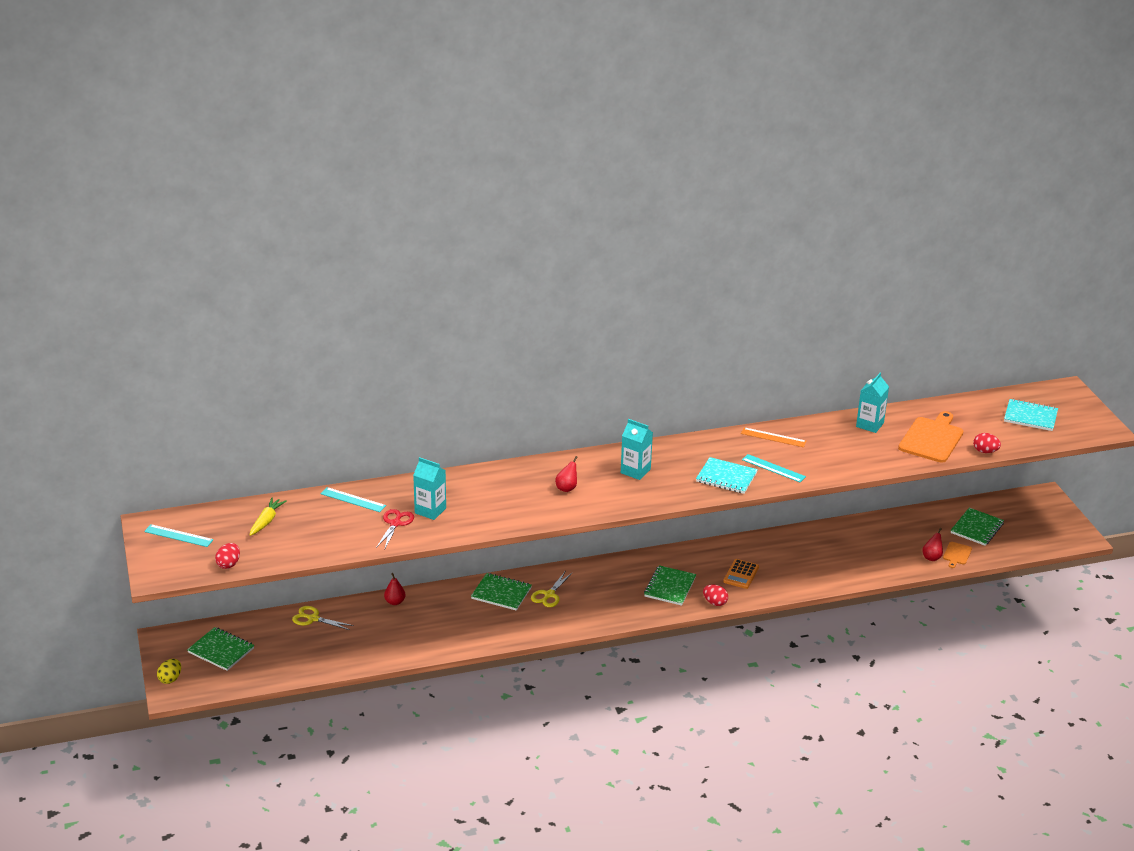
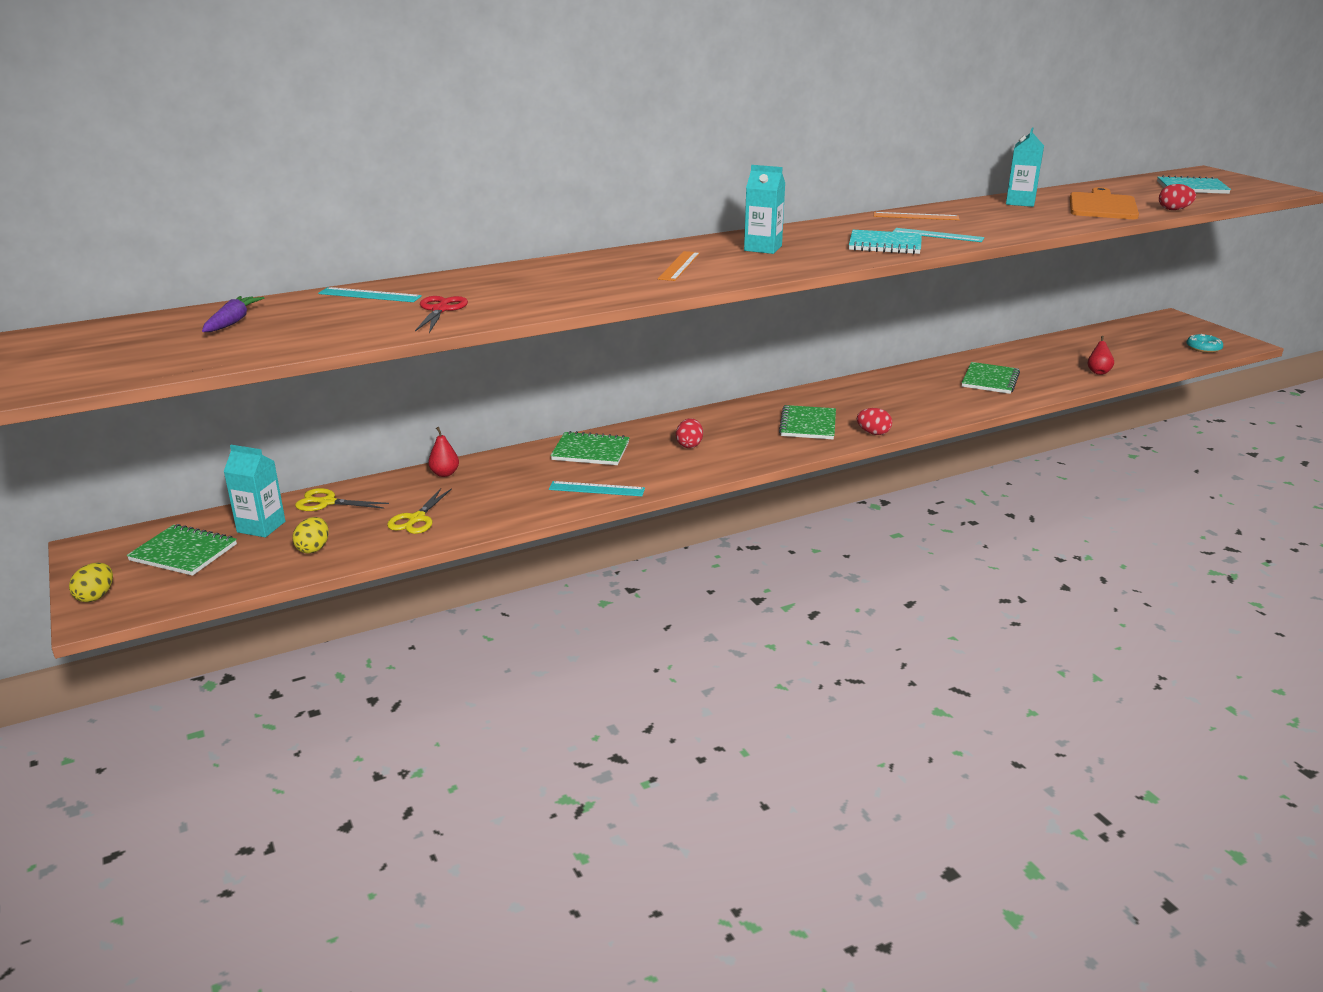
camera: 10 degrees left, 5 degrees down
turquoise ruler [144,524,214,547] -> turquoise ruler moved to [549,481,645,496]
red egg [215,543,240,569] -> red egg moved to [676,418,703,448]
yellow carrot [250,498,287,536] -> purple carrot [202,296,264,332]
turquoise carton [413,457,446,520] -> turquoise carton moved to [223,445,285,537]
yellow scissors [531,572,573,607] -> yellow scissors moved to [387,488,452,534]
red pear [555,456,578,492] -> orange ruler [658,251,700,281]
orange calculator [723,559,759,589] -> none
orange cutting board [943,542,972,568] -> none
green notebook [951,508,1004,546] -> green notebook moved to [962,362,1020,394]
none -> yellow egg [292,517,329,554]
none -> turquoise donut [1187,334,1223,353]

